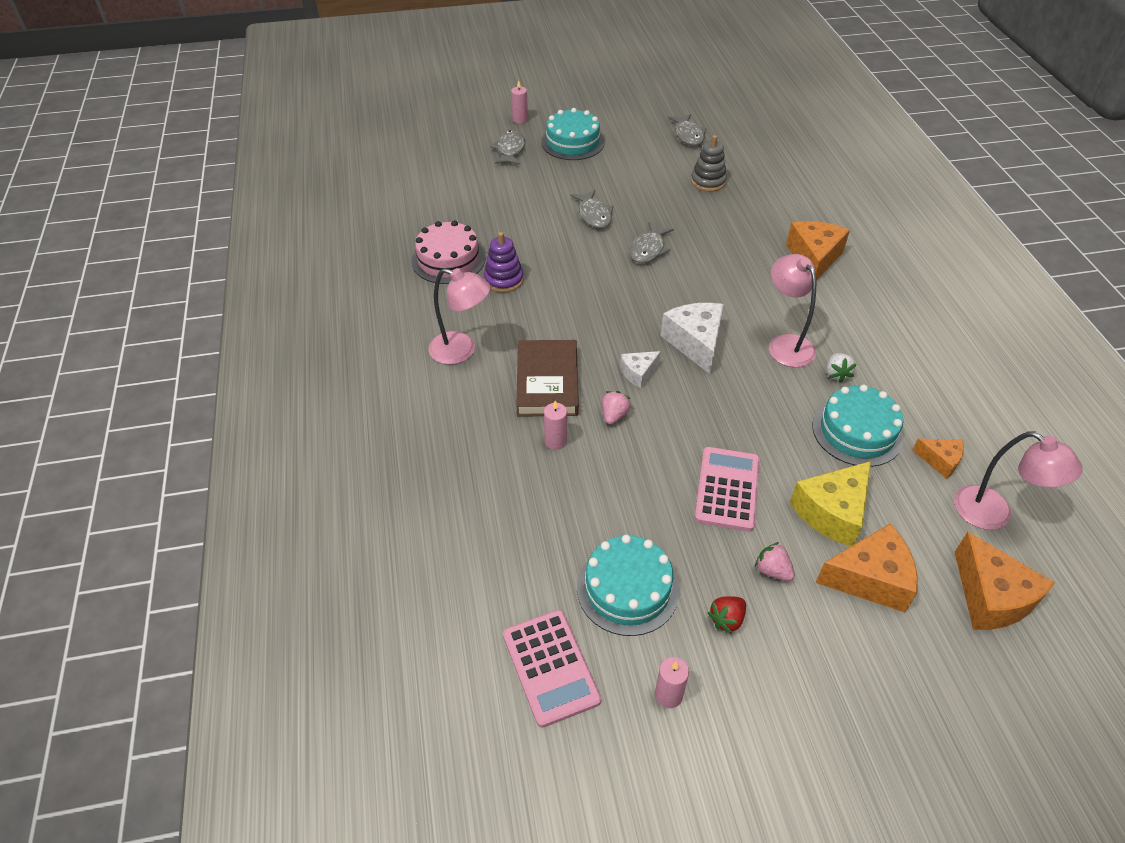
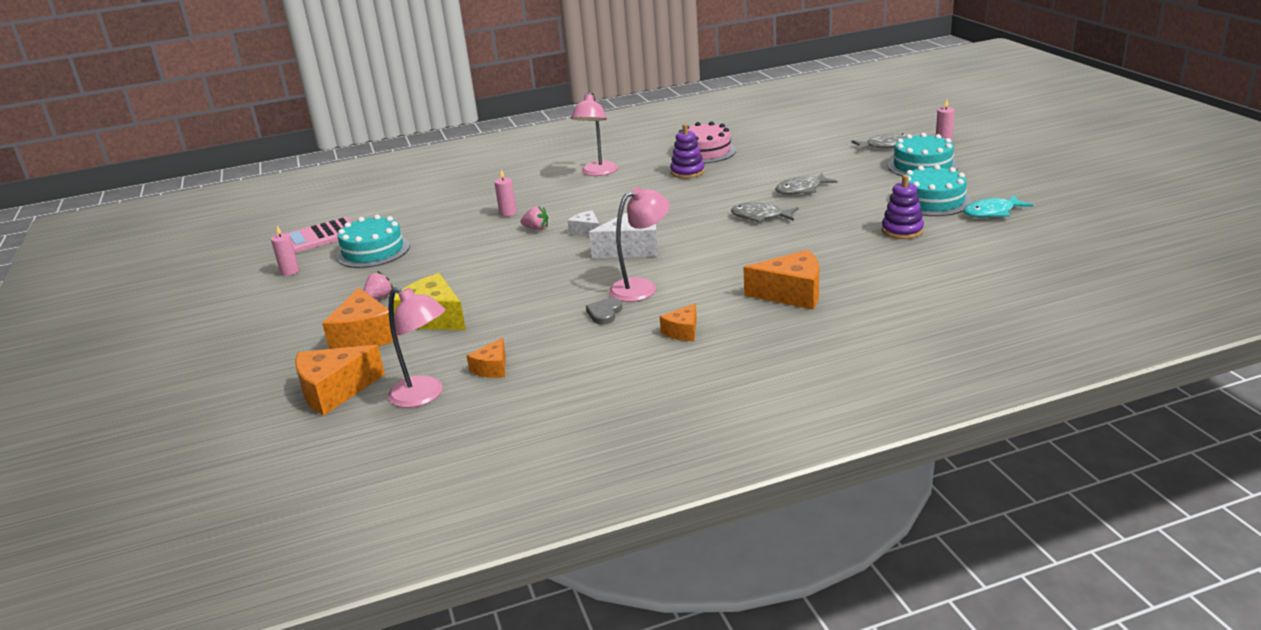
camera: 85 degrees right, 20 degrees down
brown book [516,340,579,417] -> none
grey fish [668,114,707,146] -> turquoise fish [964,195,1033,218]
grey stacking toy [691,135,727,192] -> purple stacking toy [882,175,924,239]
pink calculator [695,447,760,531] -> none
red strawberry [708,596,746,634] -> none
turquoise cake [813,385,903,467] -> turquoise cake moved to [905,165,971,216]
white strawberry [827,353,856,383] -> grey heart [586,298,622,325]
pink lamp [954,432,1083,530] -> pink lamp turned 90 degrees counterclockwise [388,287,446,408]
none -> orange cheese [660,303,697,341]

